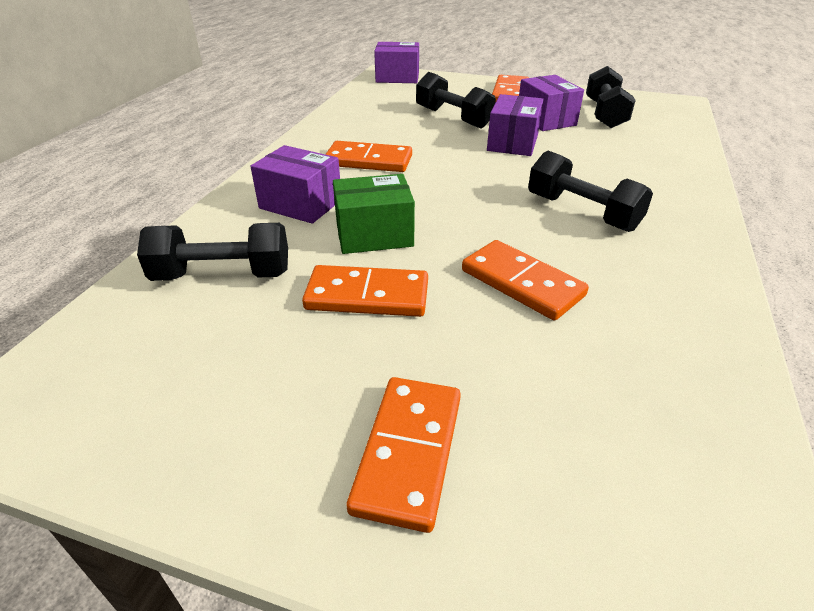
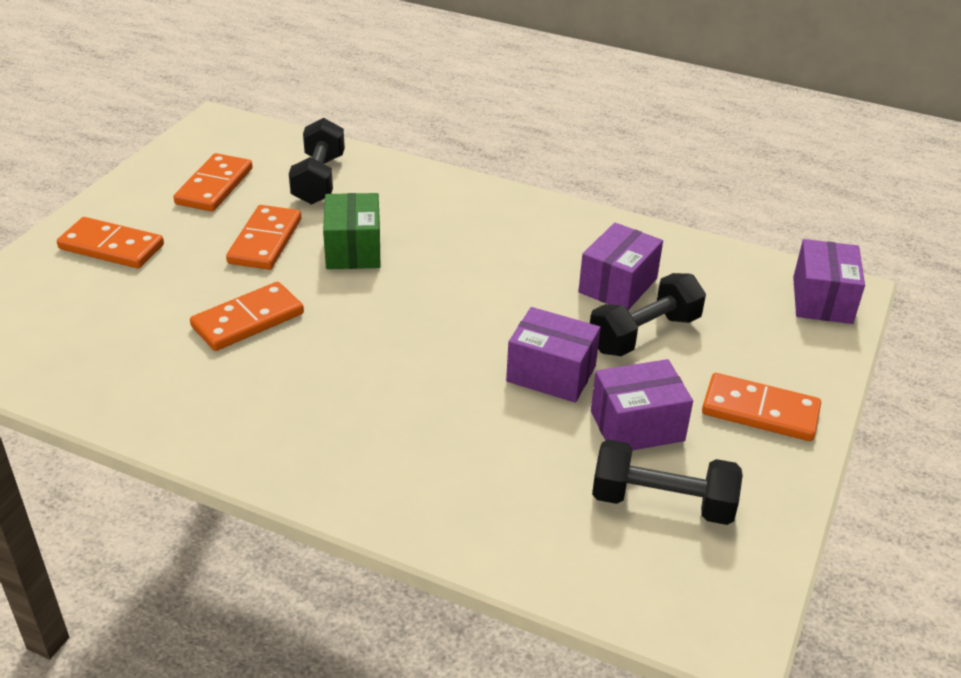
camera: 95 degrees right, 0 degrees up
purple box [250,145,340,224] -> purple box moved to [578,223,663,310]
orange domino [325,141,412,172] -> orange domino moved to [173,153,253,212]
black dumbbell [528,151,653,232] -> none

